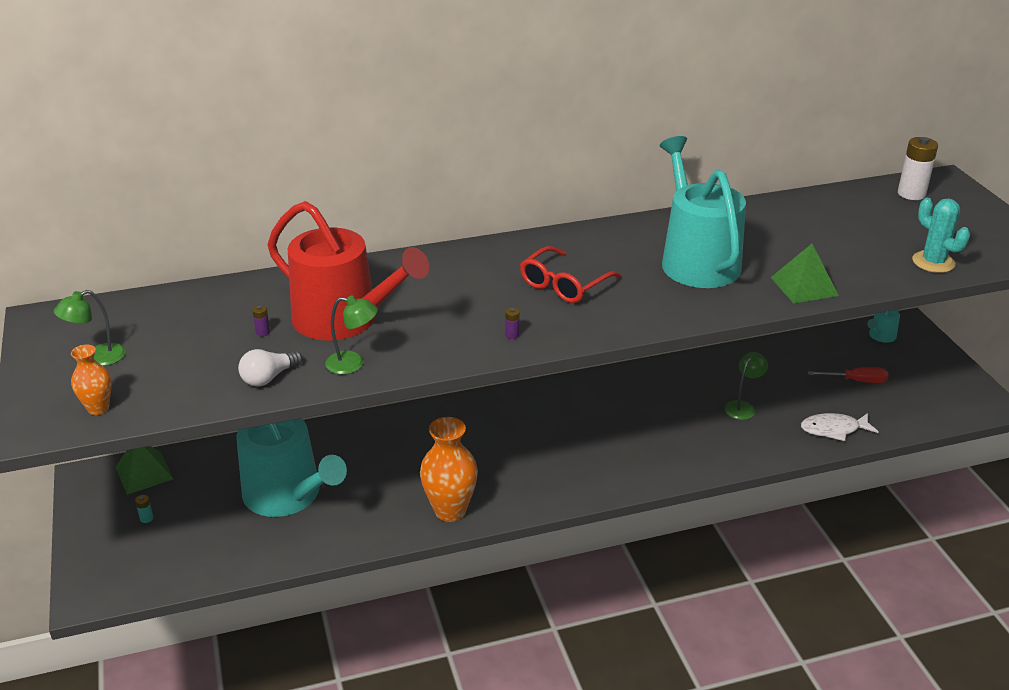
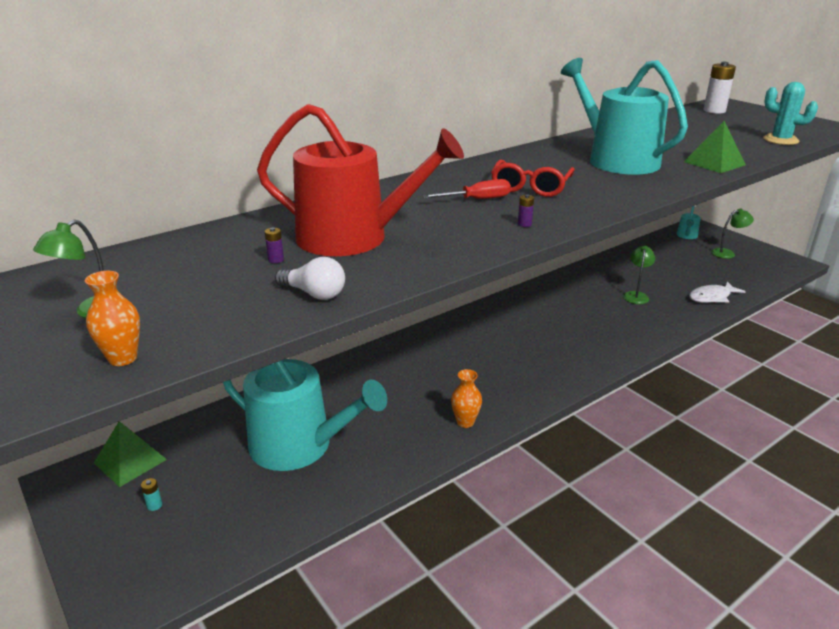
camera: 20 degrees left, 5 degrees down
white light bulb [238,349,303,387] -> white light bulb turned 90 degrees counterclockwise [275,257,345,300]
green lamp [325,295,378,374] -> green lamp moved to [711,209,754,259]
orange vase [420,417,478,522] -> orange vase [451,369,482,428], size x0.55
red screwdriver [808,367,888,383] -> red screwdriver moved to [422,179,511,199]

